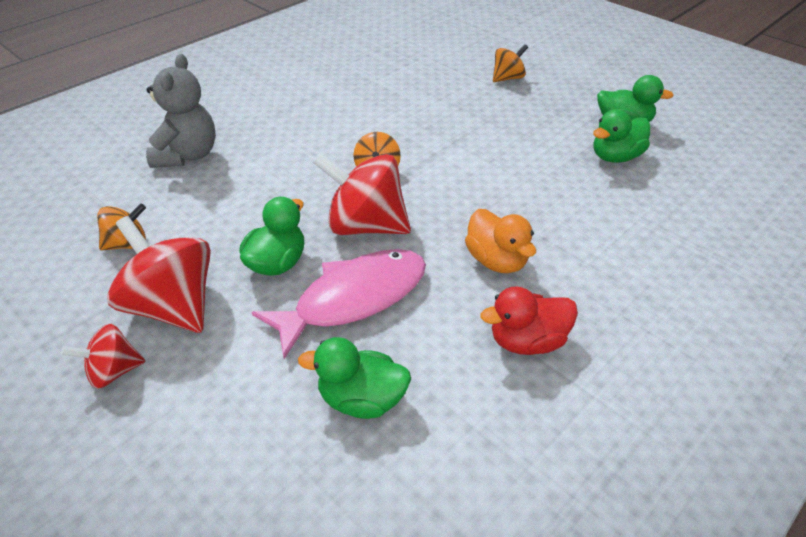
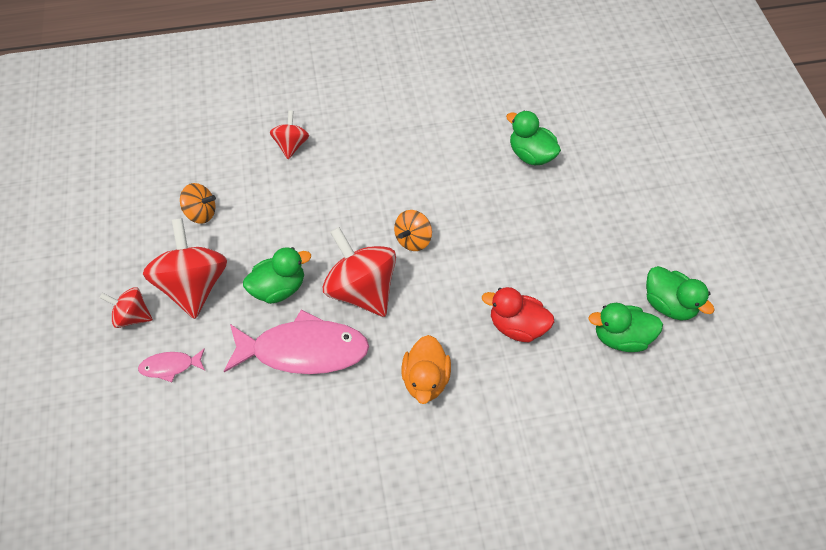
camera: 35 degrees right, 15 degrees up
grey teddy bear [146,54,216,168] -> red spinning top [270,110,309,159]
green duck [298,337,411,419] -> green duck moved to [506,111,561,165]
red duck [480,287,578,355] -> red duck moved to [482,287,554,342]
orange spinning top [493,44,528,82] -> none
none -> pink fish [138,349,205,382]

